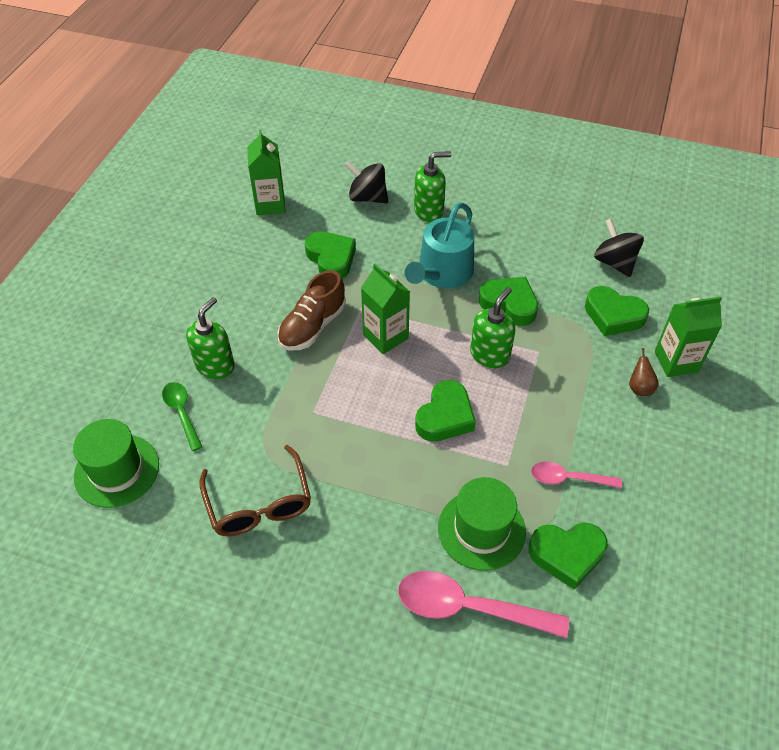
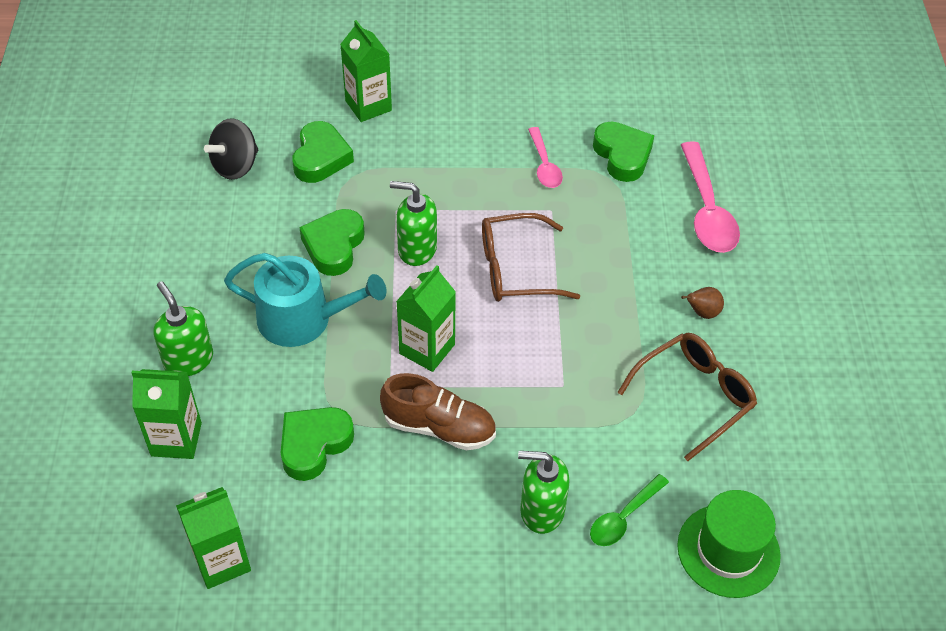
camera: 110 degrees left, 0 degrees up
black spinning top [345,161,388,203] -> green carton [131,369,202,459]
green heart [415,380,476,442] -> brown glasses [482,213,580,302]
green hat [438,477,526,571] -> none
brown pear [629,348,659,396] -> brown pear moved to [681,287,724,319]

